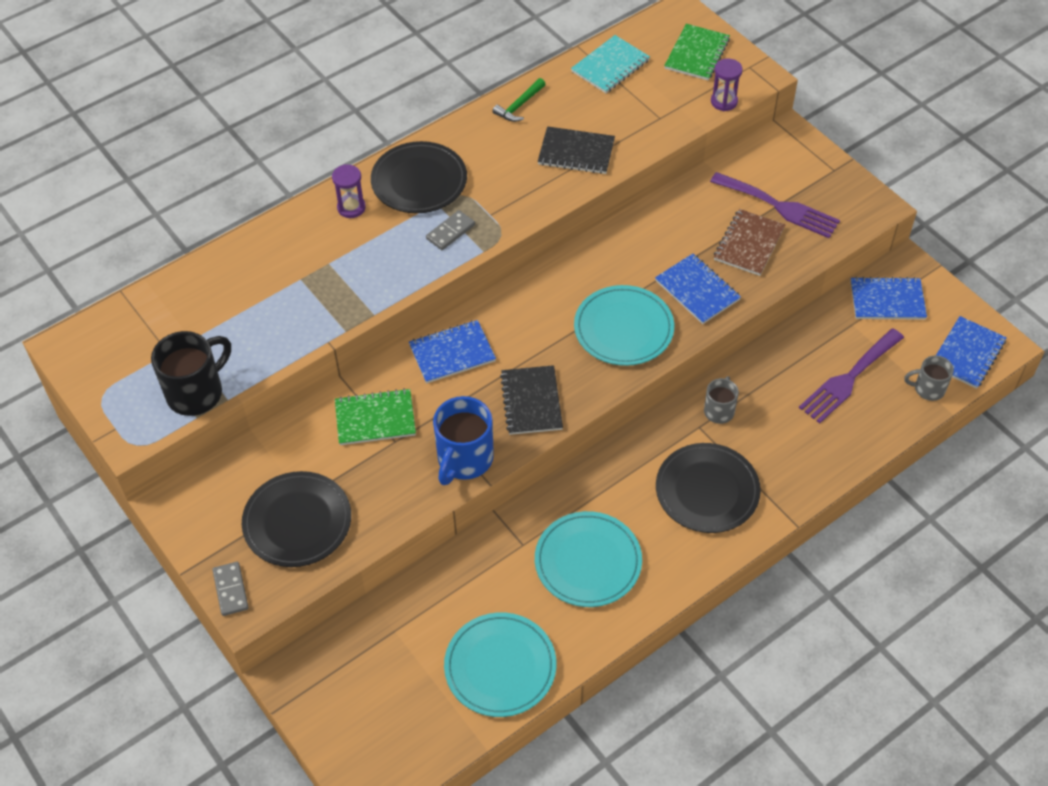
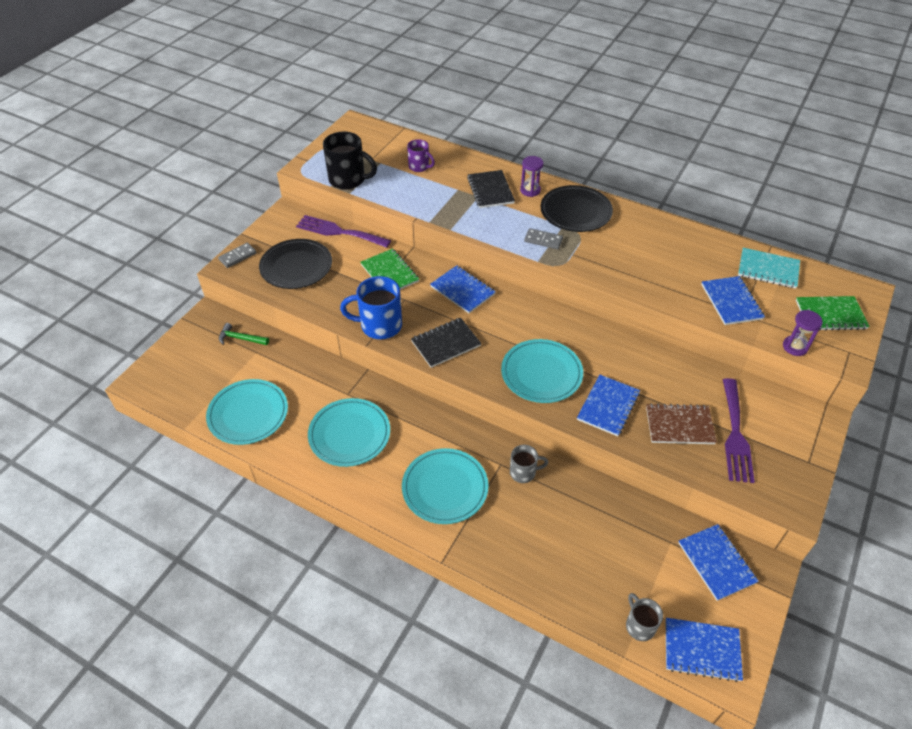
camera: 65 degrees right, 5 degrees down
green hammer [492,78,546,122] -> green hammer moved to [219,323,269,345]
black notebook [538,126,615,174] -> black notebook moved to [467,170,515,208]
black plate [656,443,761,533] -> turquoise plate [402,448,489,524]
purple fork [799,328,904,423] -> purple fork moved to [296,215,391,248]
none -> purple mug [407,139,435,172]
none -> blue notebook [701,276,765,325]

